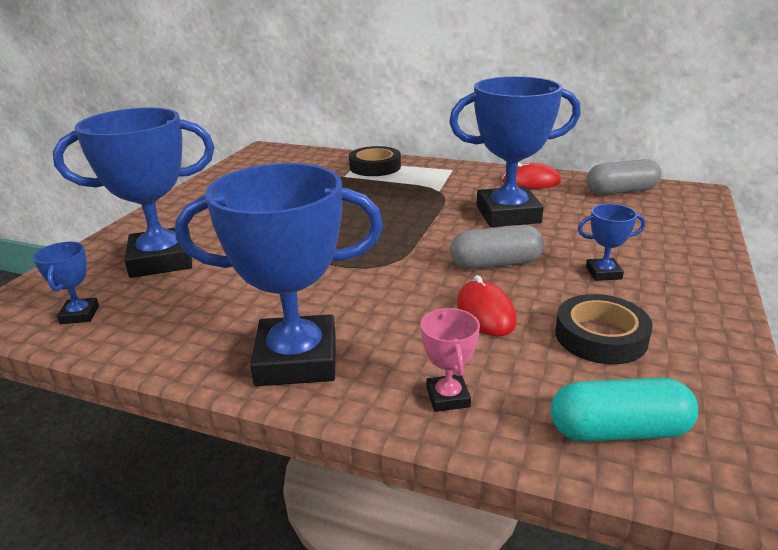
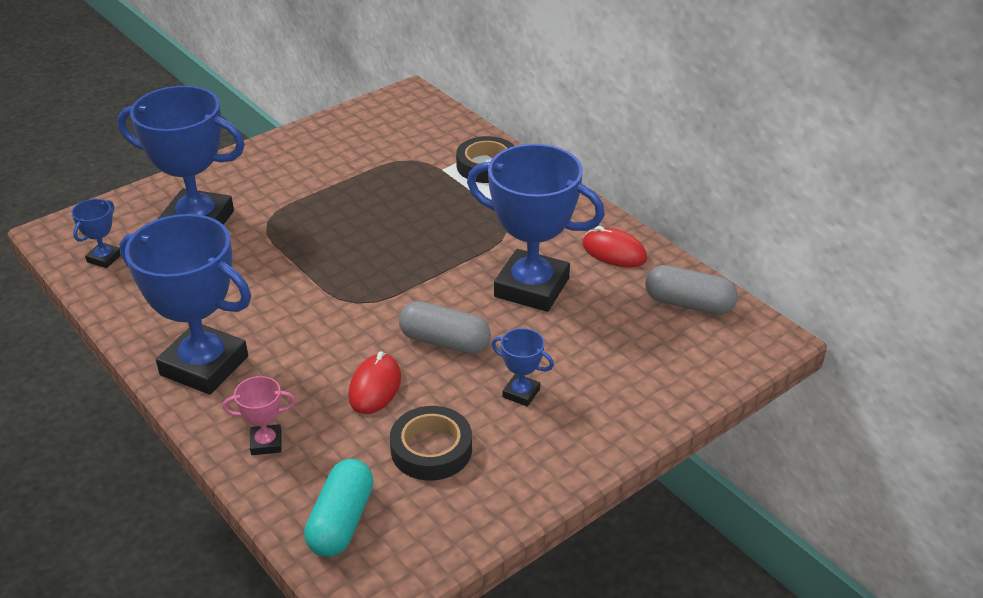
camera: 30 degrees right, 10 degrees up
pink trophy [420,308,480,412] -> pink trophy turned 60 degrees clockwise [223,376,296,455]
turquoise capsule [551,378,698,442] -> turquoise capsule turned 75 degrees clockwise [304,459,374,557]

